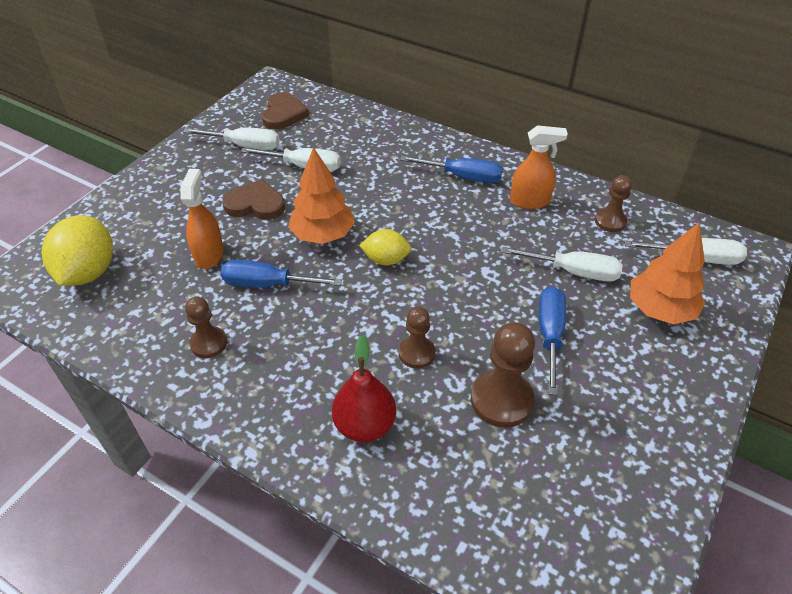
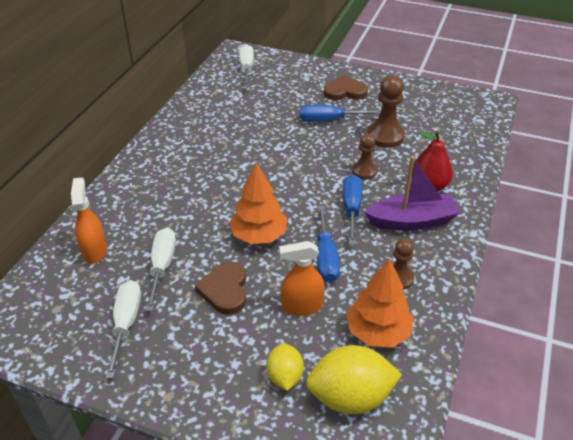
camera: 100 degrees left, 5 degrees down
brown heart [262,92,309,130] -> brown heart moved to [324,75,368,101]
yellow lemon [359,229,411,265] -> yellow lemon moved to [266,343,304,391]
blue screwdriver [400,156,503,183] -> blue screwdriver moved to [343,175,362,244]
white screwdriver [501,247,623,282] -> none
orange spray bottle [510,125,568,209] -> orange spray bottle moved to [71,178,107,264]
brown pawn [595,175,632,232] -> none
orange tree [630,222,705,324] -> orange tree moved to [346,259,414,348]
none -> purple boat [365,156,460,231]

